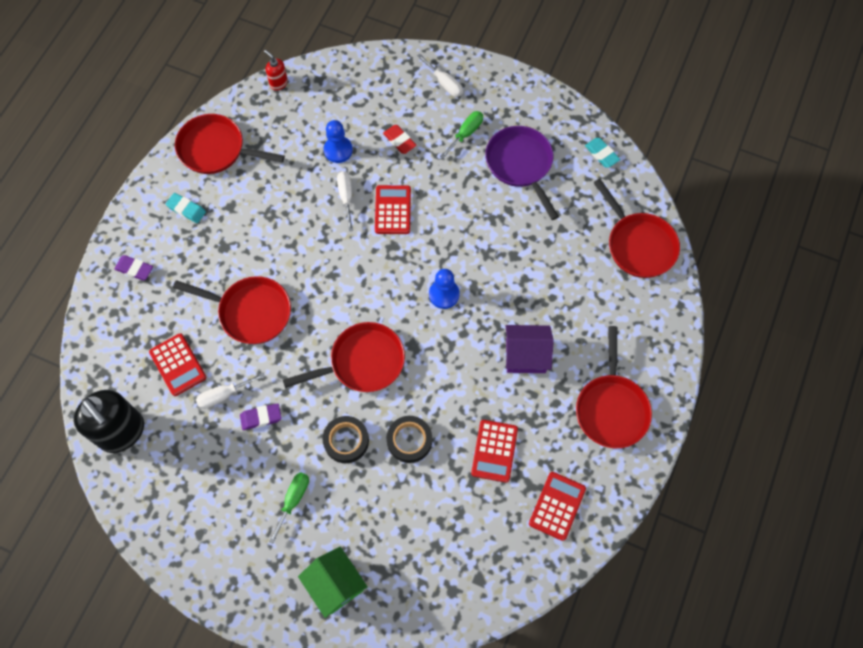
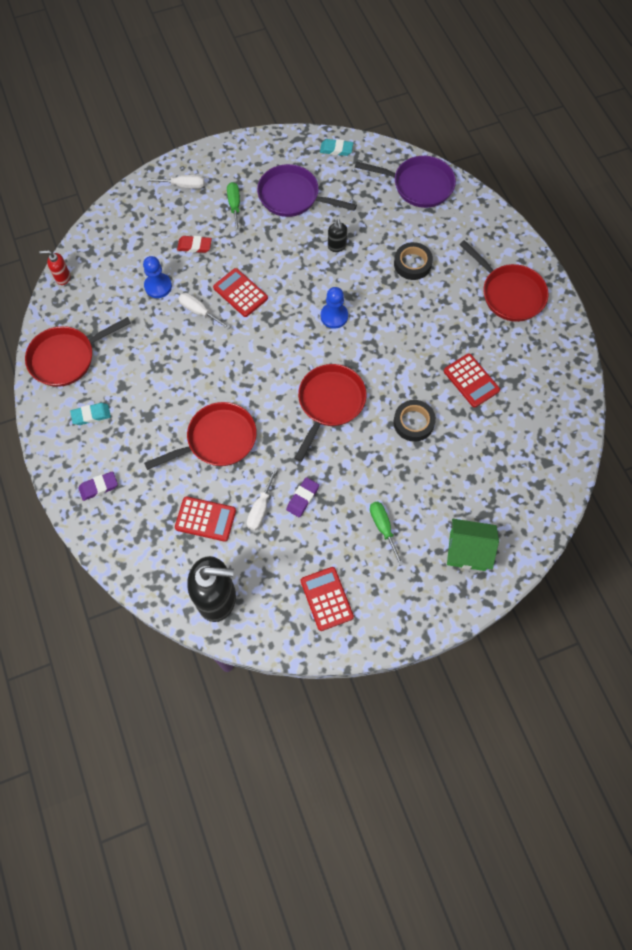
camera: 45 degrees left, 0 degrees up
black tape [322,416,369,463] -> black tape moved to [394,242,433,280]
purple house [505,325,554,373] -> none
red calculator [529,472,586,541] -> red calculator moved to [300,567,354,631]
red pan [593,179,680,278] -> purple pan [355,156,456,208]
none -> black soap dispenser [328,219,347,252]

